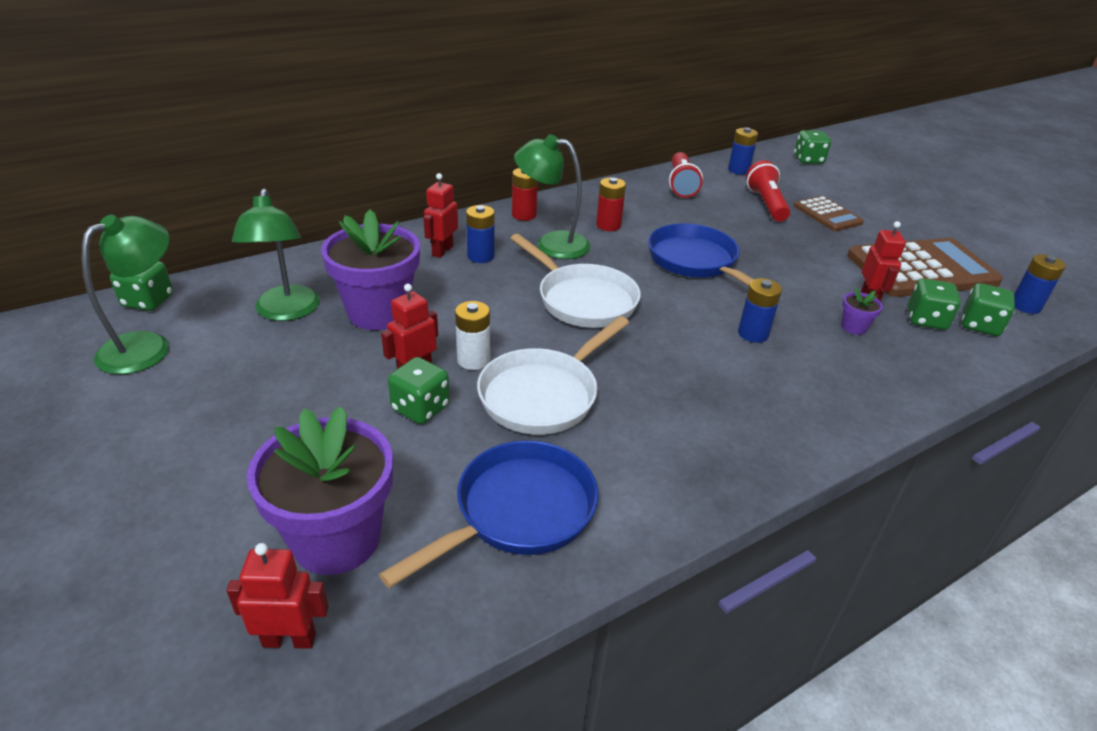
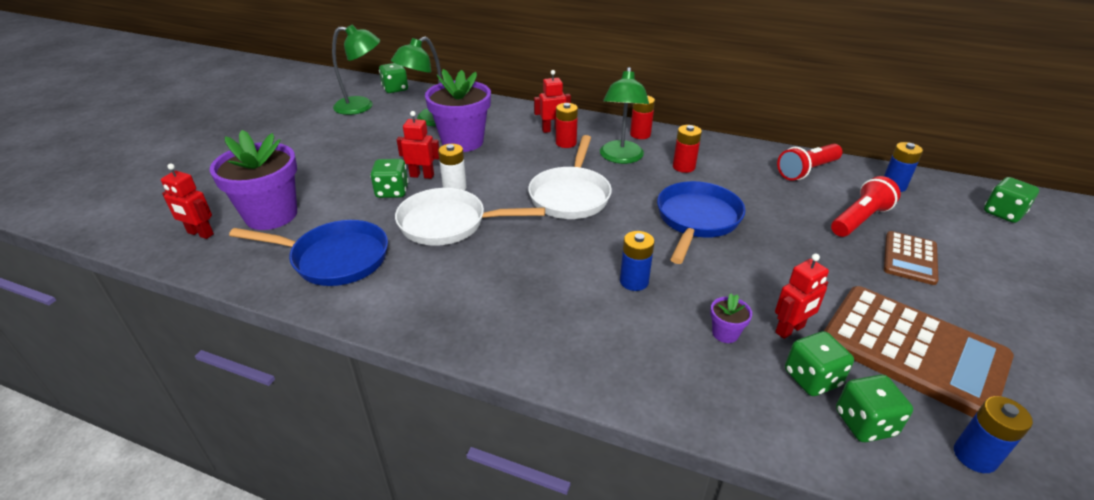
camera: 55 degrees right, 0 degrees up
red robot [227,543,329,649] -> red robot turned 150 degrees clockwise [161,164,214,239]
blue battery [466,205,495,263] -> red battery [556,103,578,148]
green lamp [514,134,590,259] -> green lamp turned 150 degrees counterclockwise [600,67,649,164]

